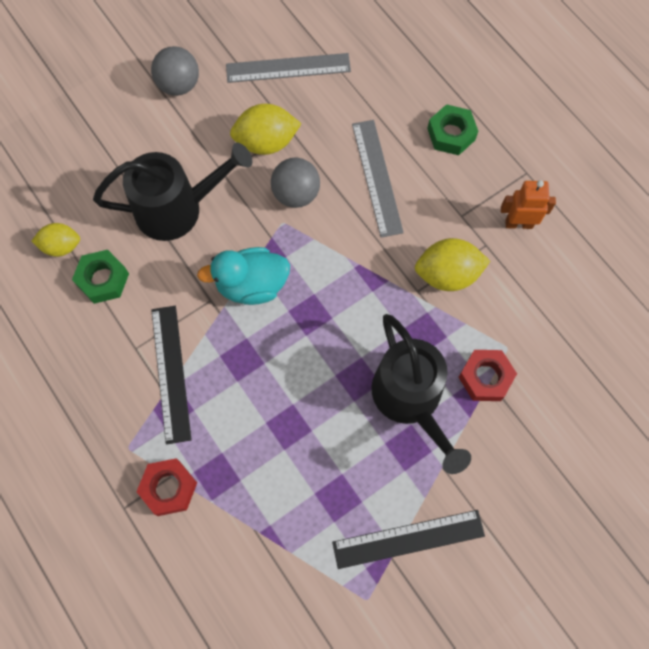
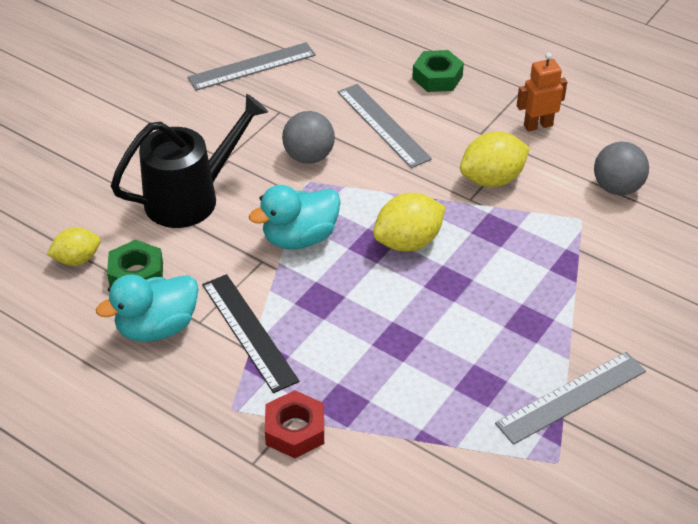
camera: 20 degrees left, 25 degrees down
grey ball [151,46,199,96] -> grey ball moved to [594,141,649,196]
yellow lemon [230,104,301,155] -> yellow lemon moved to [373,193,446,251]
black ruler [332,510,485,569] -> grey ruler [495,352,646,445]
black watering can [371,314,471,474] -> none
red nut [458,350,517,401] -> none
none -> turquoise duck [96,275,199,342]

